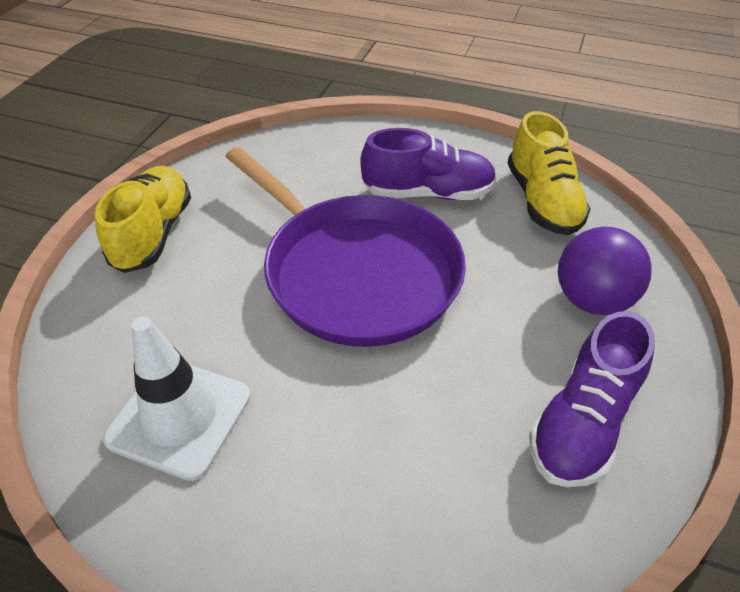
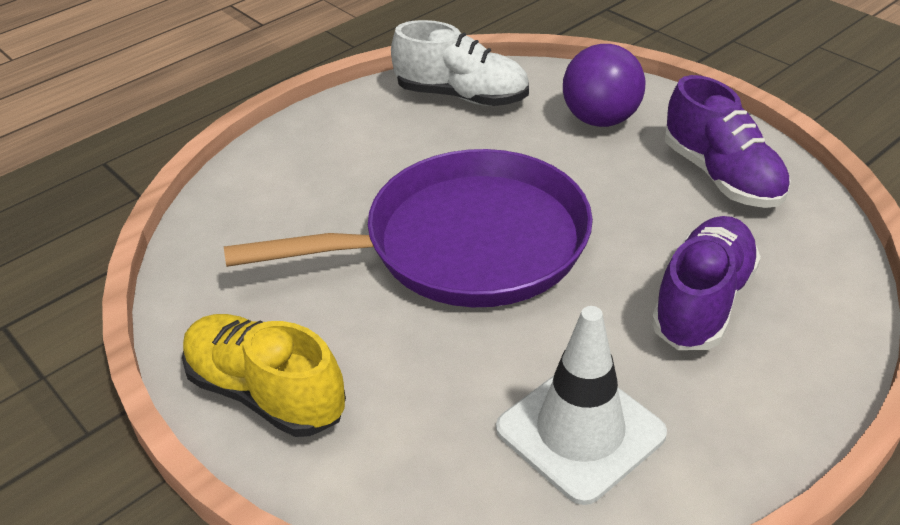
camera: 60 degrees left, 5 degrees down
purple shoe [360,128,497,200] -> purple shoe moved to [651,216,761,350]
yellow shoe [508,111,591,235] -> white shoe [391,20,529,106]

